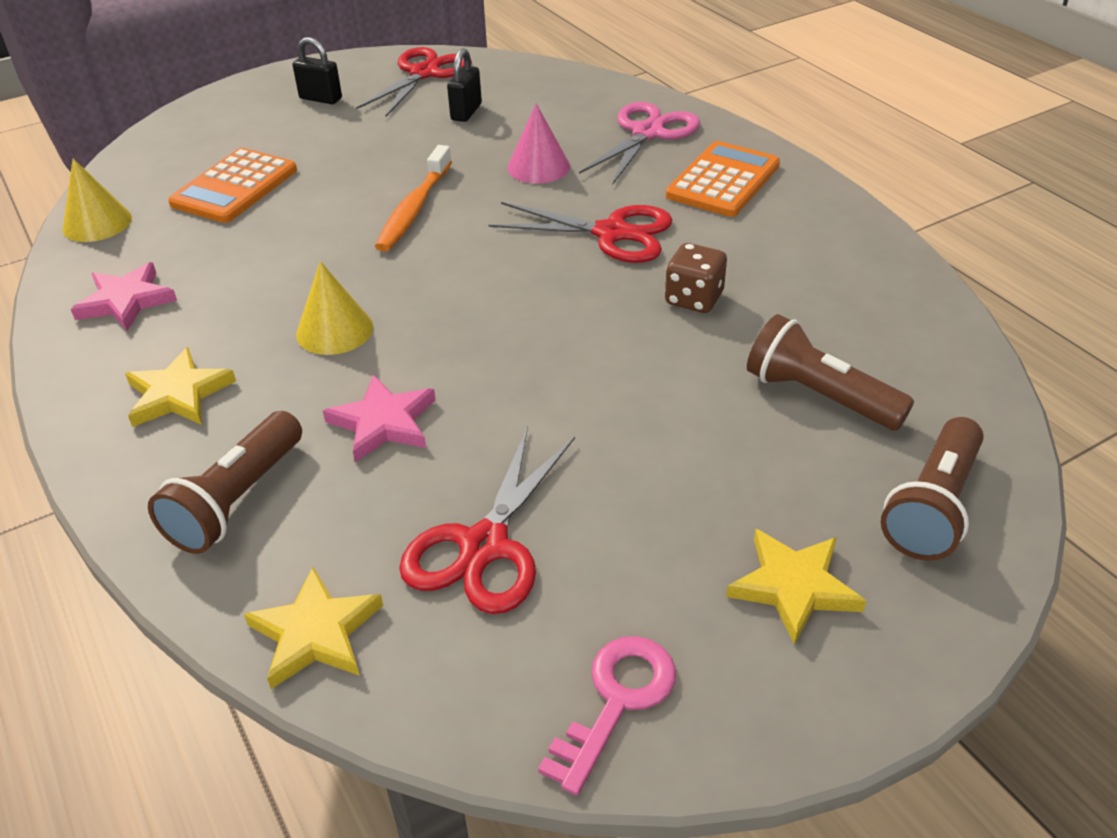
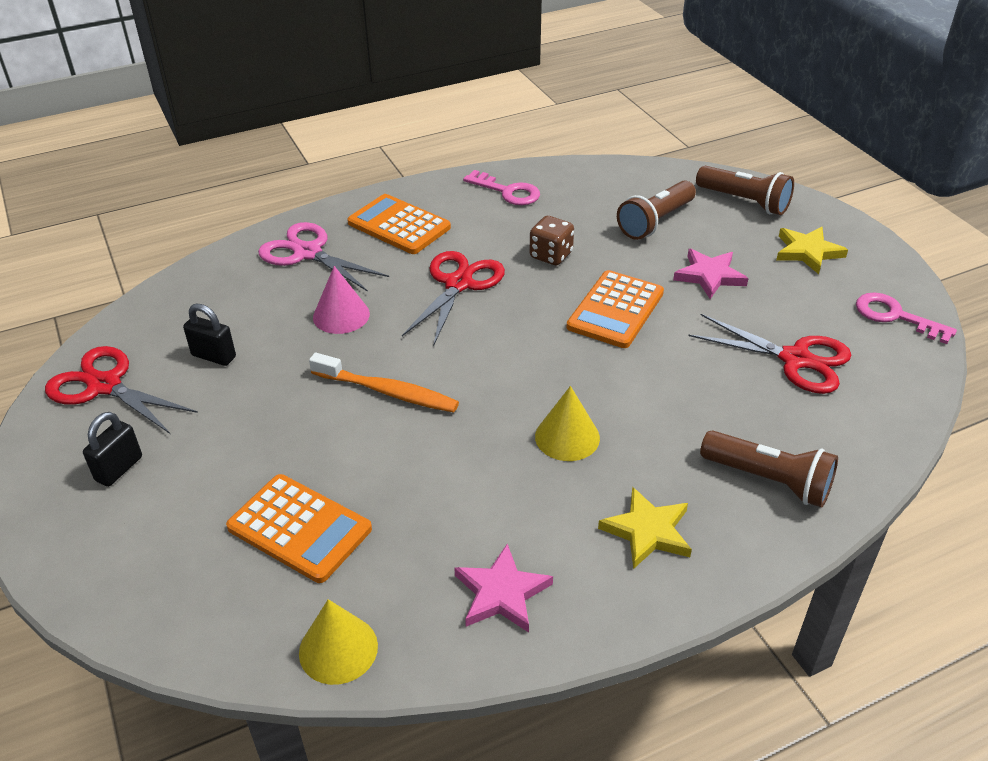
camera: 85 degrees left, 0 degrees up
yellow star [244,567,383,689] -> none
pink star [323,375,436,462] -> pink star moved to [673,249,749,299]
none -> pink key [463,170,540,205]
none -> orange calculator [567,270,664,348]

